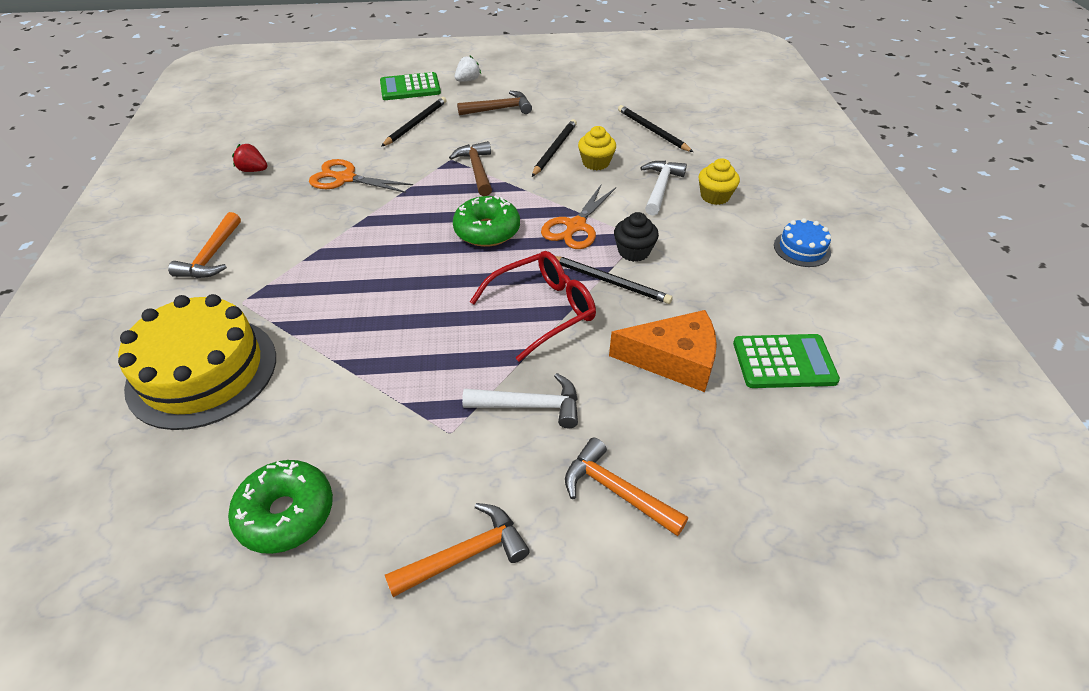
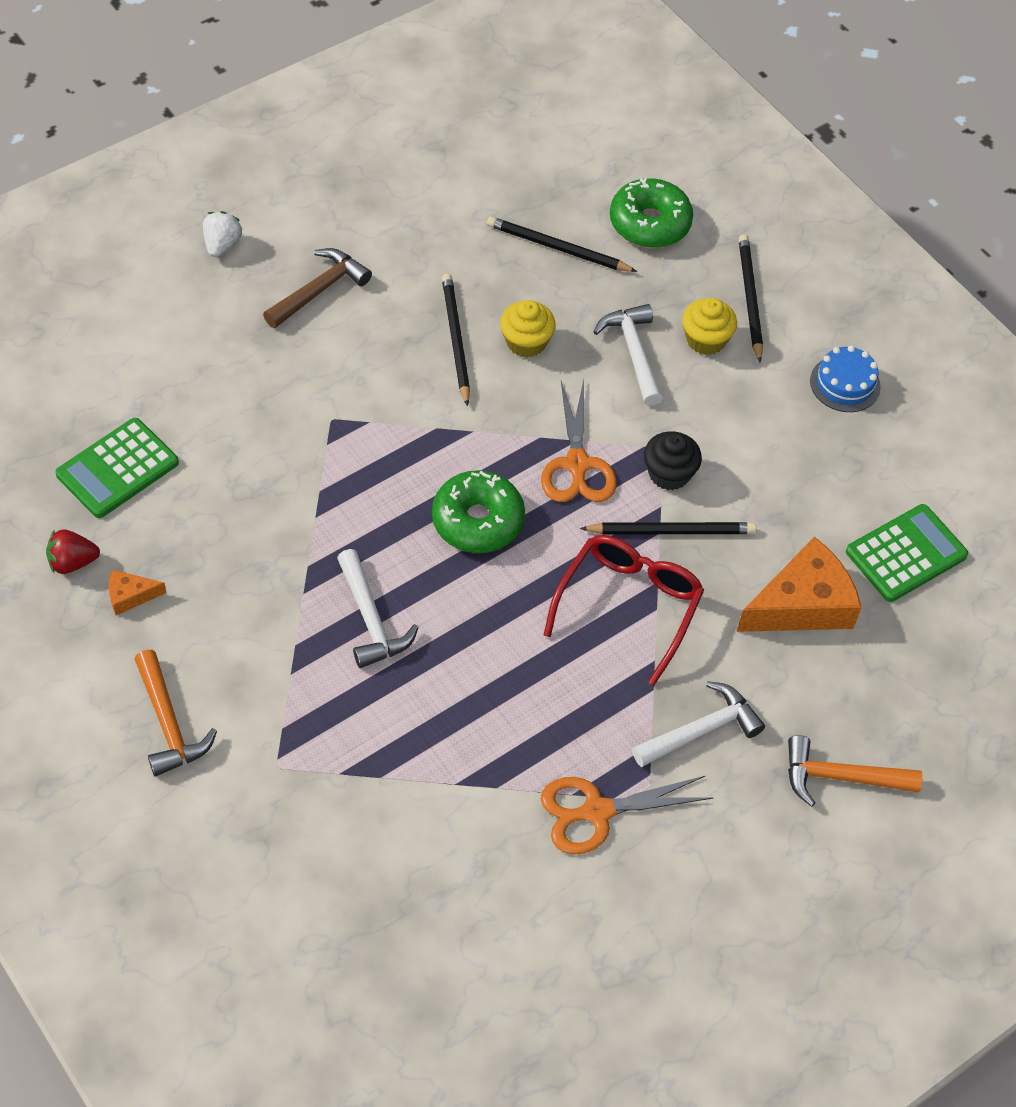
camera: 35 degrees left, 10 degrees up
yellow cake [118,294,276,430] -> none
green donut [228,460,333,554] -> green donut moved to [610,178,693,248]
orange scissors [309,159,413,193] -> orange scissors moved to [541,776,713,855]
green calculator [380,72,441,100] -> green calculator moved to [55,418,179,518]
black pencil [381,97,447,147] -> black pencil moved to [738,234,763,363]
orange hammer [385,503,530,597] -> none
brown hammer [449,141,492,196] -> none
none -> orange cheese [109,570,166,616]
none -> white hammer [337,549,419,668]

